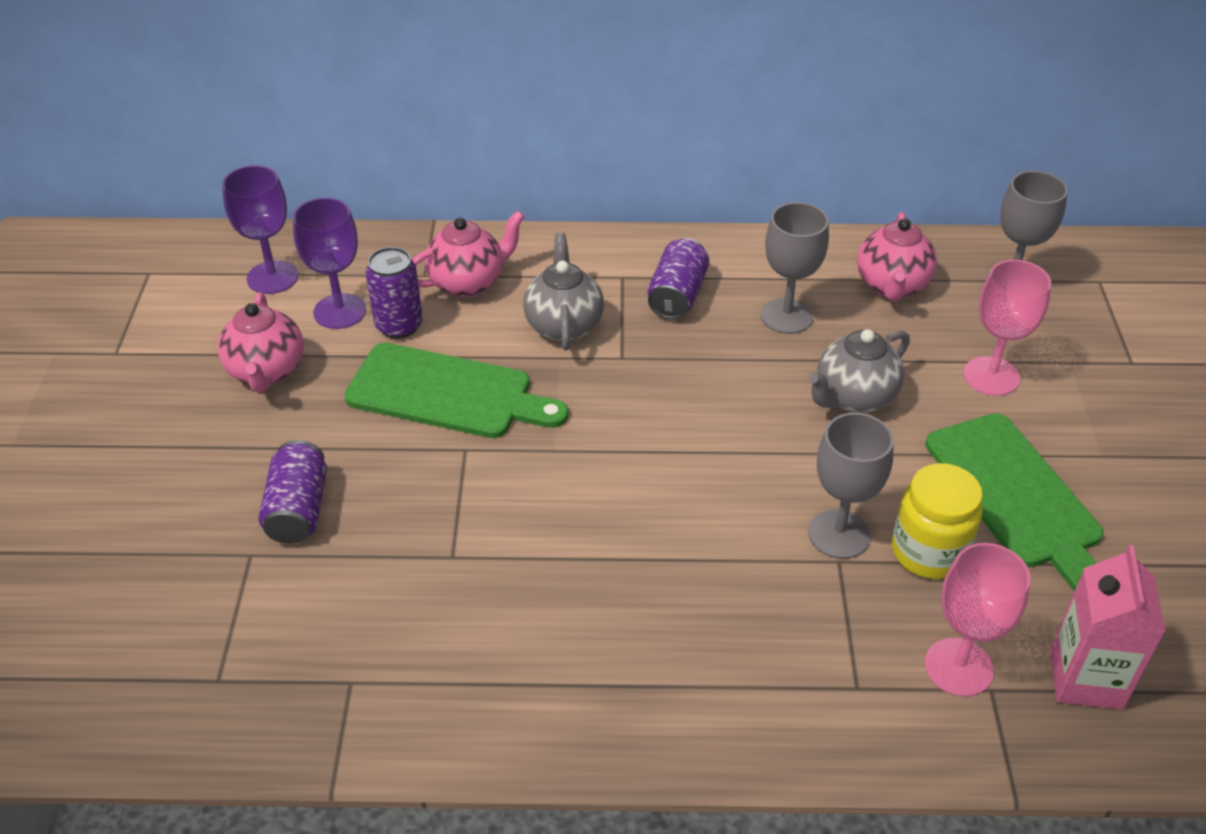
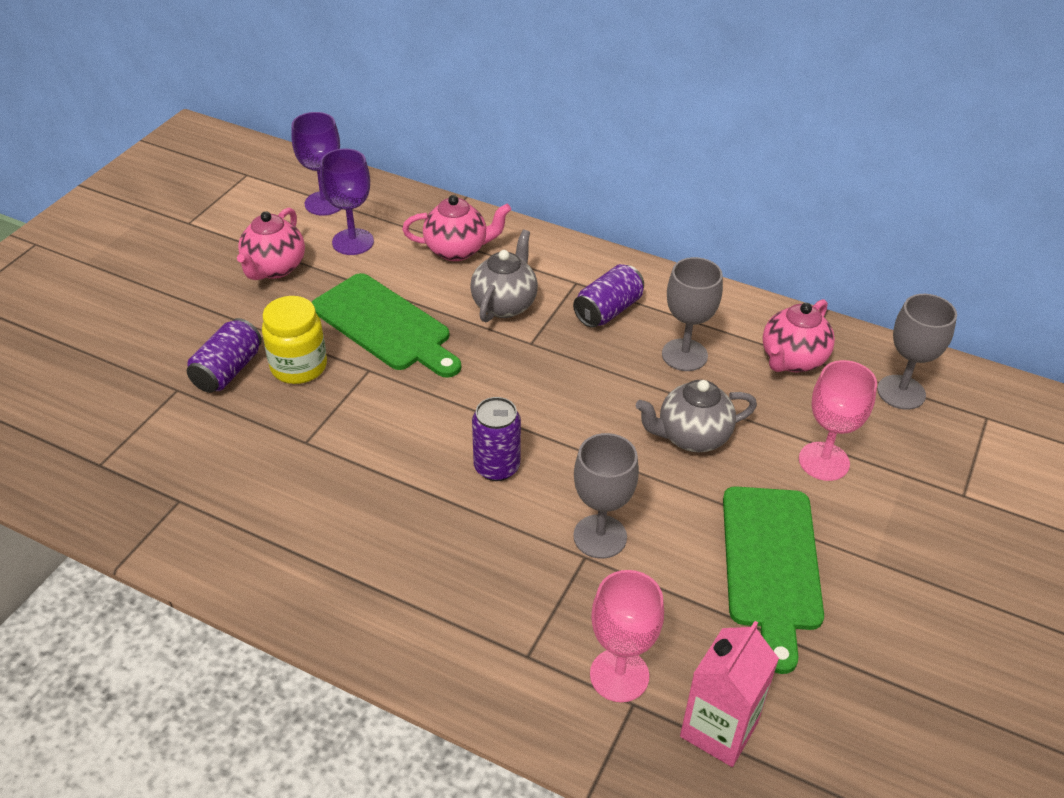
camera: 25 degrees right, 0 degrees up
purple can [366,247,423,339] -> purple can moved to [472,397,521,481]
yellow jar [892,463,983,579] -> yellow jar moved to [262,296,327,384]

